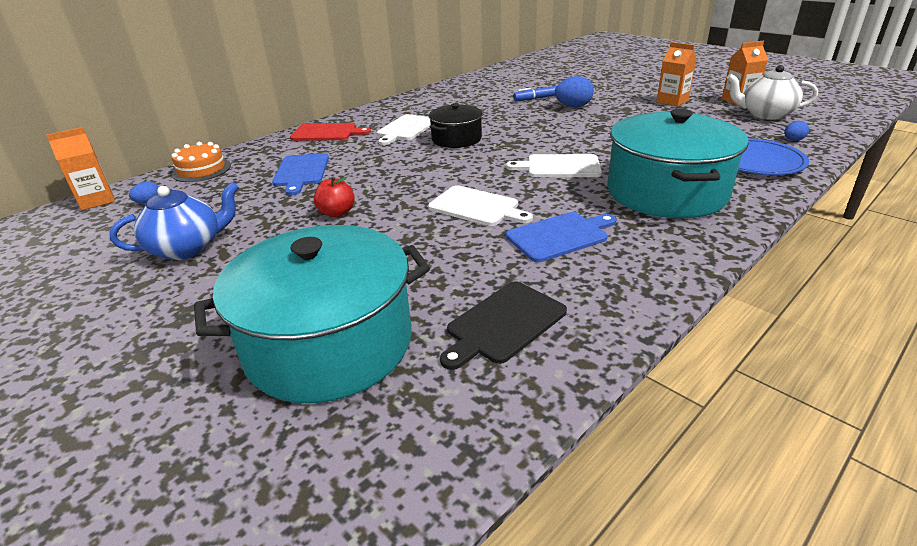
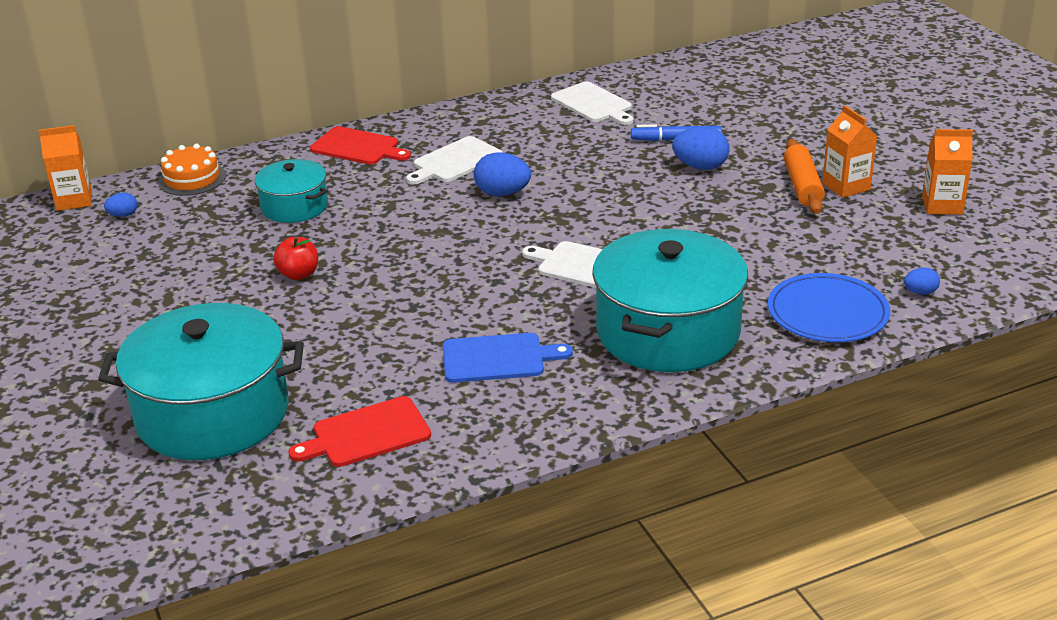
camera: 20 degrees right, 0 degrees up
blue teapot [109,182,239,260] -> none
blue cutting board [272,153,329,195] -> turquoise pot [255,159,328,223]
white cutting board [428,185,533,226] -> white cutting board moved to [551,81,634,125]
black pot [429,103,483,148] -> blue egg [474,153,531,196]
black cutting board [440,281,567,370] -> red cutting board [288,396,431,467]
white teapot [727,65,818,120] -> none
none -> orange rolling pin [784,139,825,214]

